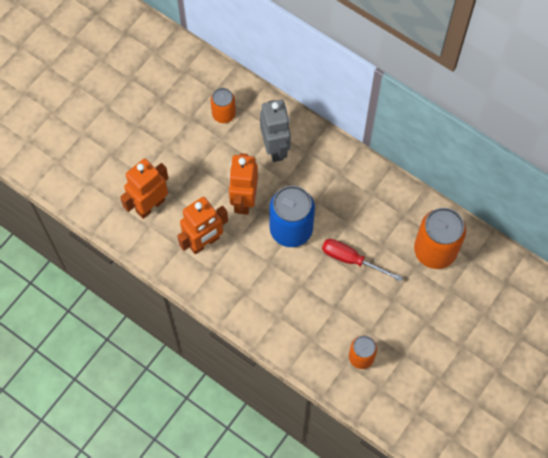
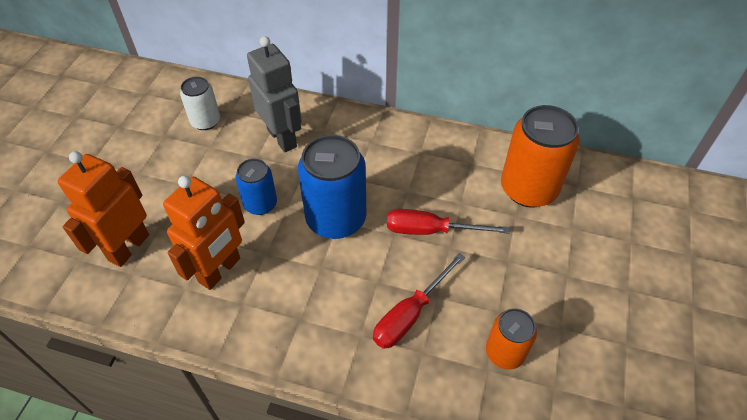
camera: 20 degrees left, 15 degrees down
orange can [211,88,236,123] -> white can [180,77,220,130]
orange robot [229,153,258,215] -> blue can [235,158,277,215]
none -> red screwdriver [373,253,465,349]

